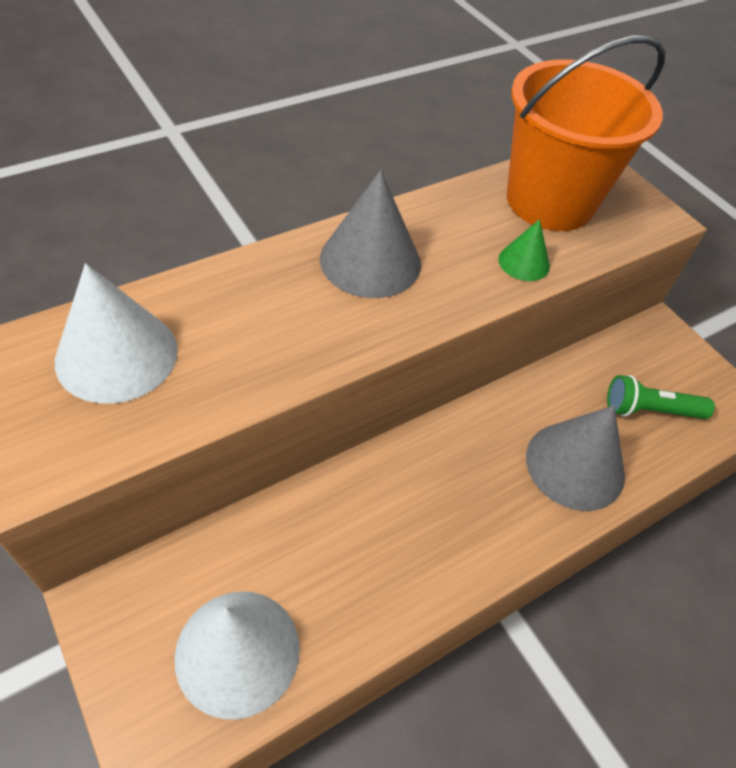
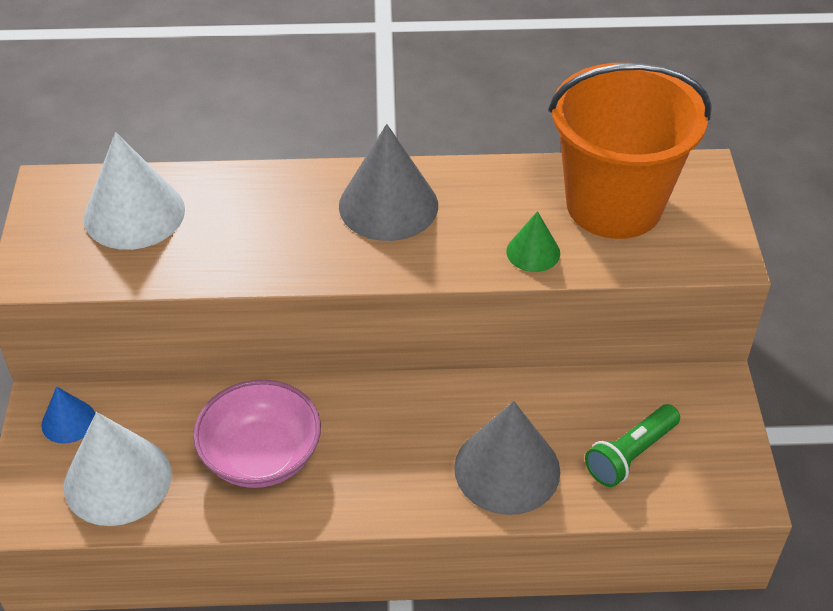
camera: 35 degrees right, 5 degrees down
green flashlight [607,375,715,419] -> green flashlight turned 75 degrees counterclockwise [585,404,680,487]
none -> blue cone [41,386,95,444]
none -> pink bowl [193,380,321,488]

